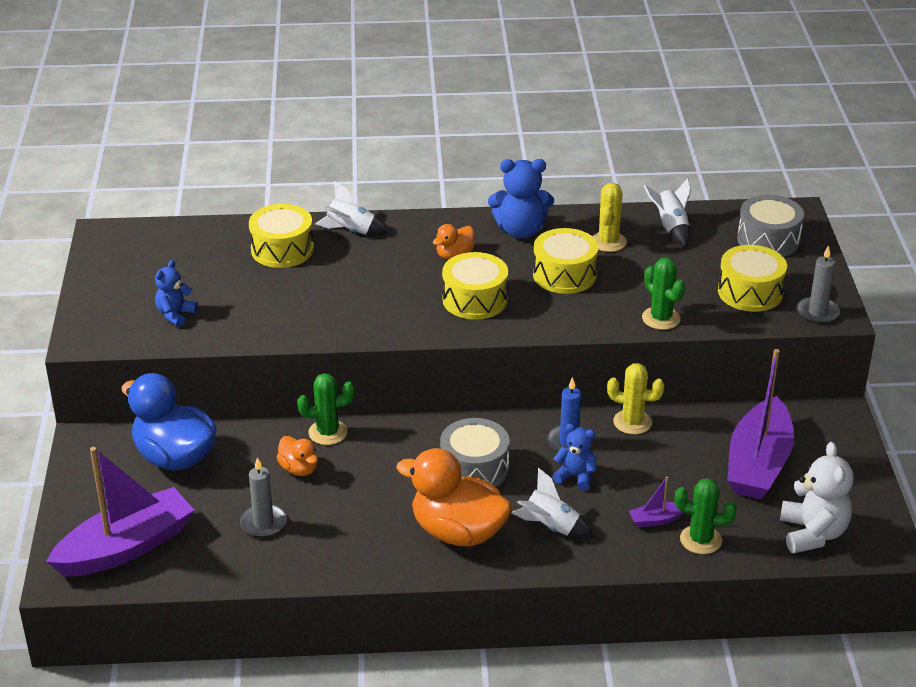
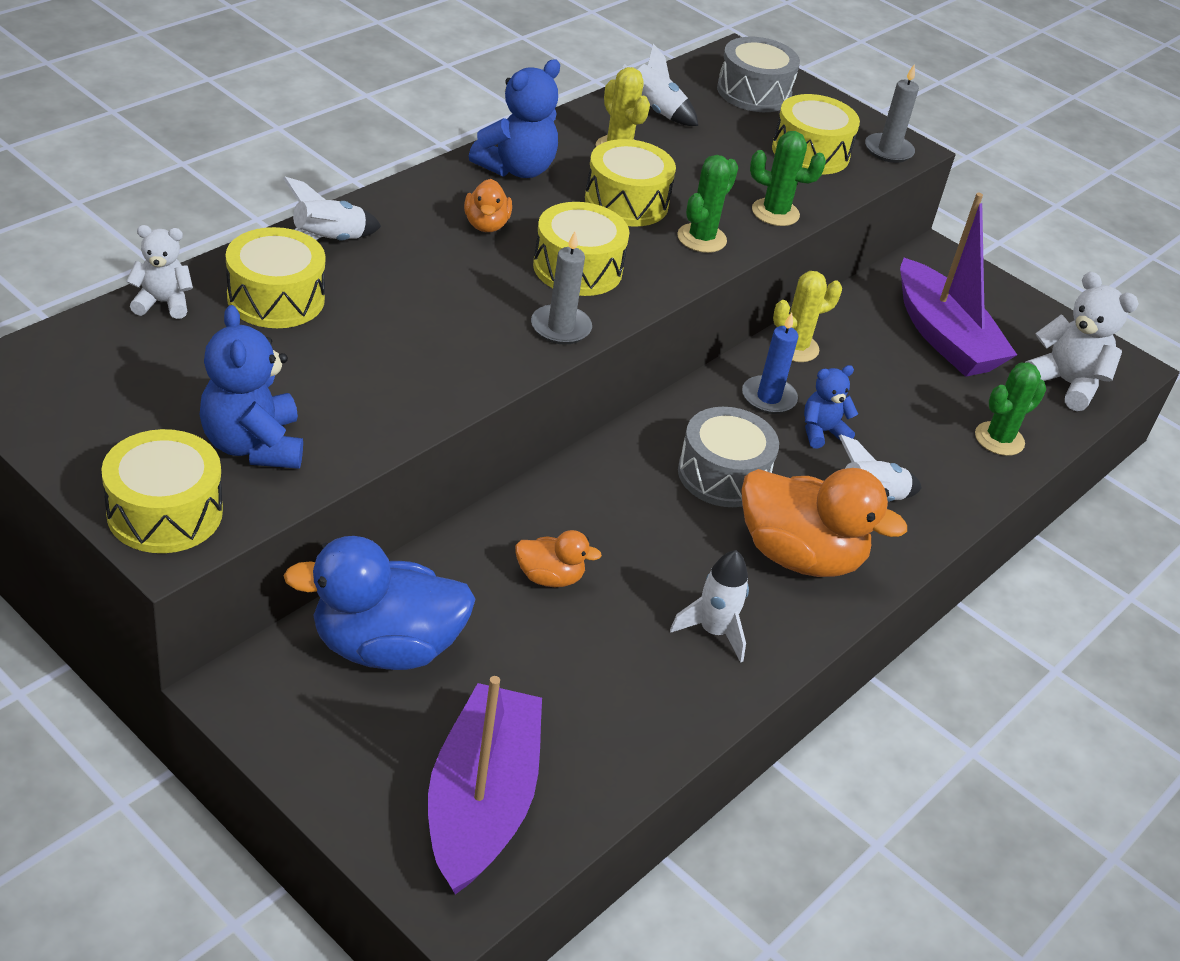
camera: 50 degrees left, 5 degrees up
blue teddy bear [155,260,198,327] -> blue teddy bear [200,305,303,469], size x1.63
grey candle [240,457,287,537] -> grey candle moved to [531,231,592,345]
green cactus [297,373,355,445] -> green cactus moved to [677,155,738,253]
orange duck [396,448,512,547] -> orange duck turned 135 degrees counterclockwise [741,468,907,577]
purple boat [629,477,683,528] -> none
none -> yellow drum [101,429,223,553]
none -> white teddy bear [126,225,193,319]
none -> white rocket [670,550,749,663]

